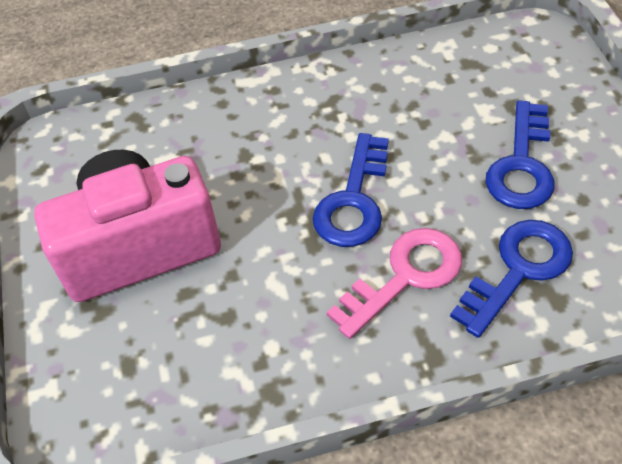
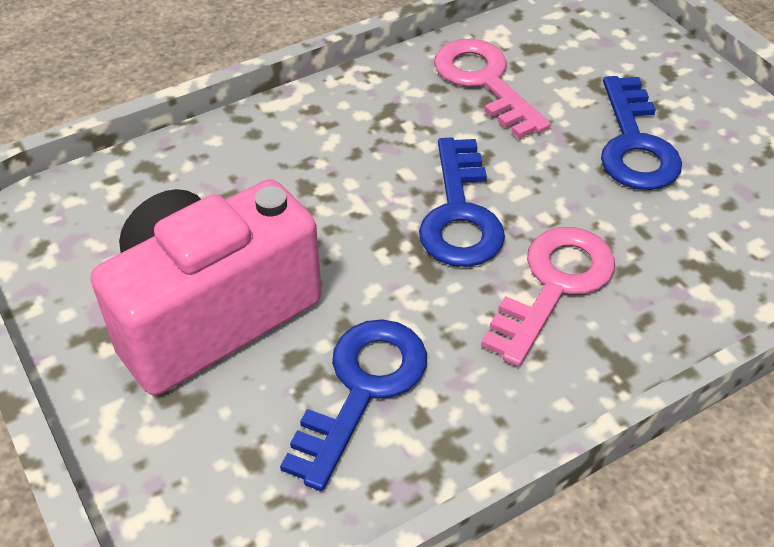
camera: 20 degrees left, 5 degrees down
blue key [450,220,573,338] -> blue key moved to [280,319,427,491]
none -> pink key [434,39,551,139]

